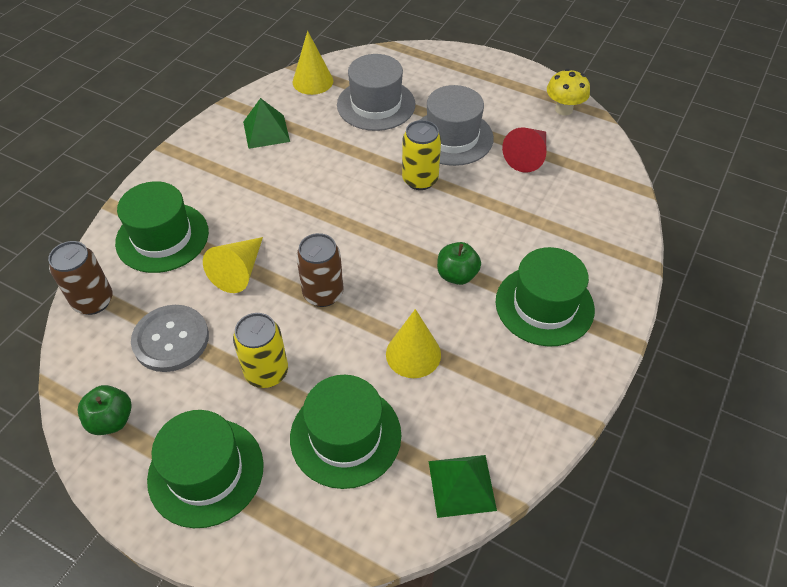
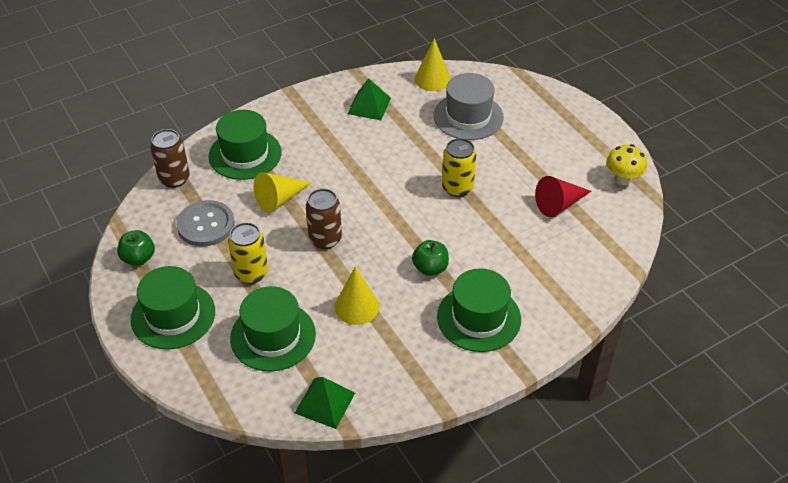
camera: 30 degrees right, 5 degrees down
grey hat [420,85,494,166] -> none

